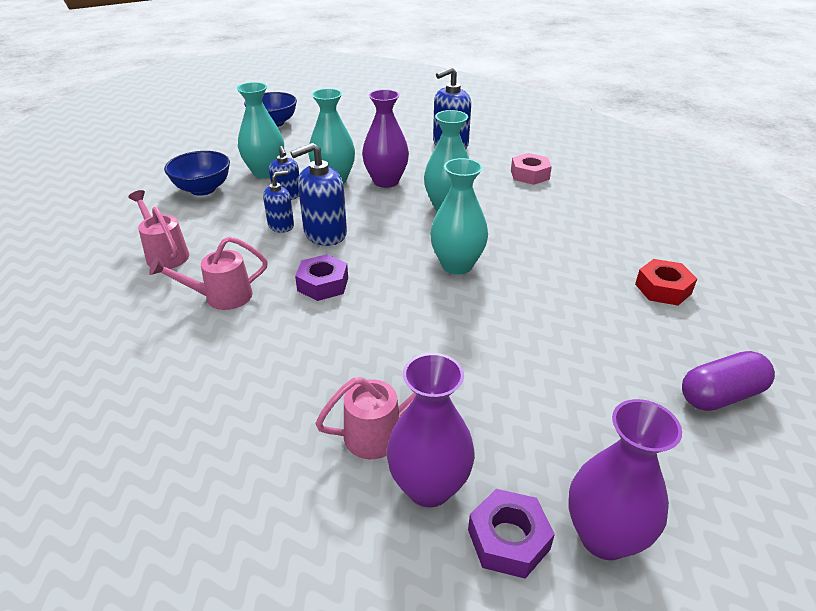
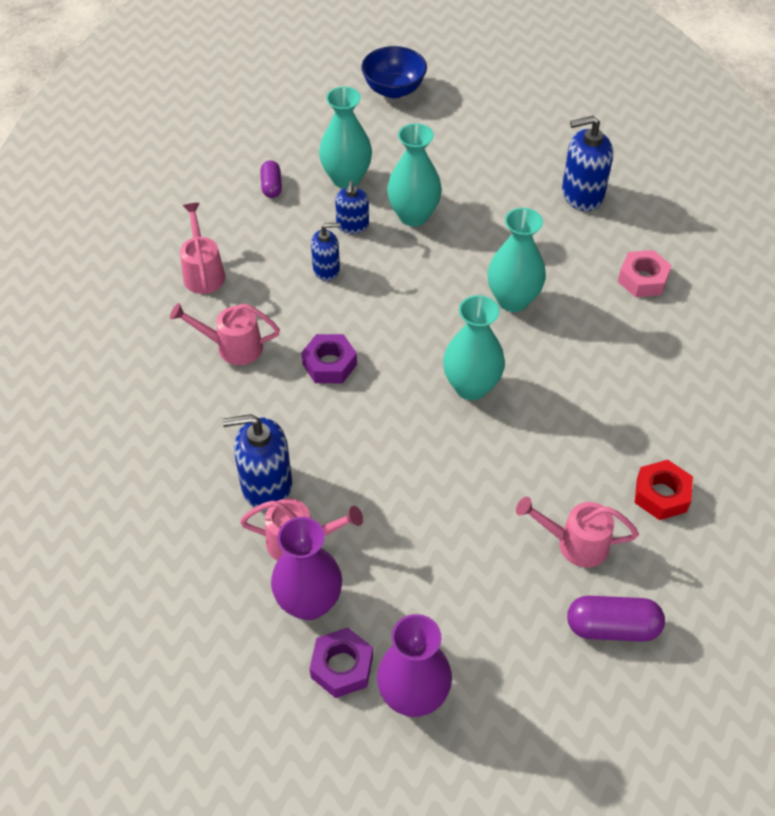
camera: 25 degrees right, 15 degrees up
blue bowl [164,151,230,196] -> purple capsule [260,160,282,198]
blue soap dispenser [290,143,347,246] -> blue soap dispenser moved to [222,414,292,511]
purple vase [362,89,409,188] -> none
none -> pink watering can [516,497,639,568]

